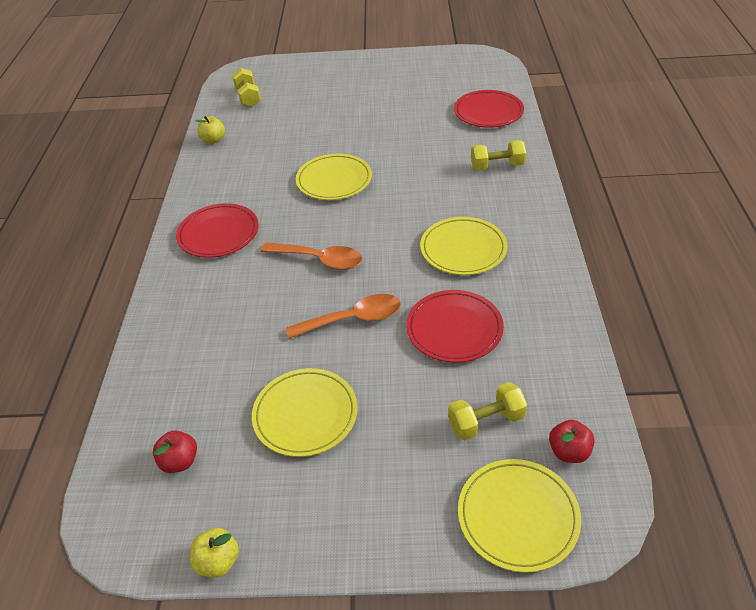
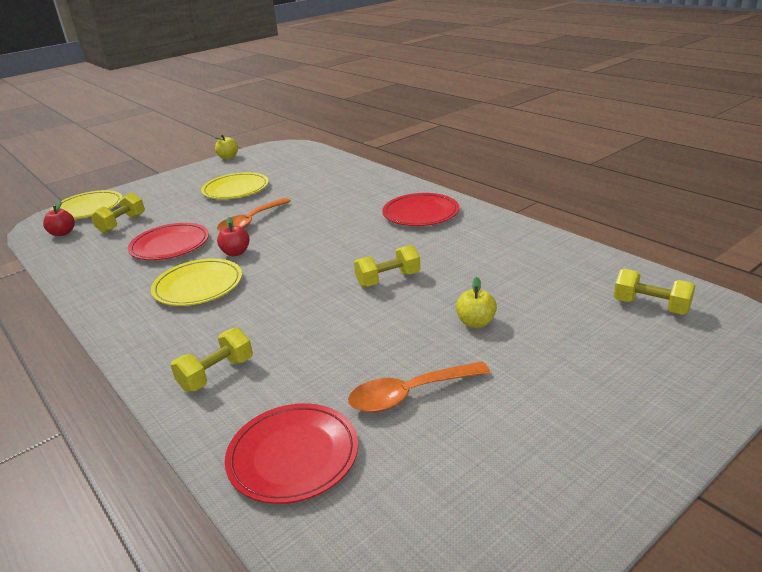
camera: 140 degrees right, 15 degrees down
red apple [153,430,197,473] -> red apple moved to [217,217,250,256]
yellow apple [195,116,225,143] -> yellow apple moved to [456,277,497,328]
orange spoon [261,242,362,270] -> orange spoon moved to [348,361,490,413]
yellow plate [296,154,372,200] -> yellow dumbbell [354,245,421,287]

